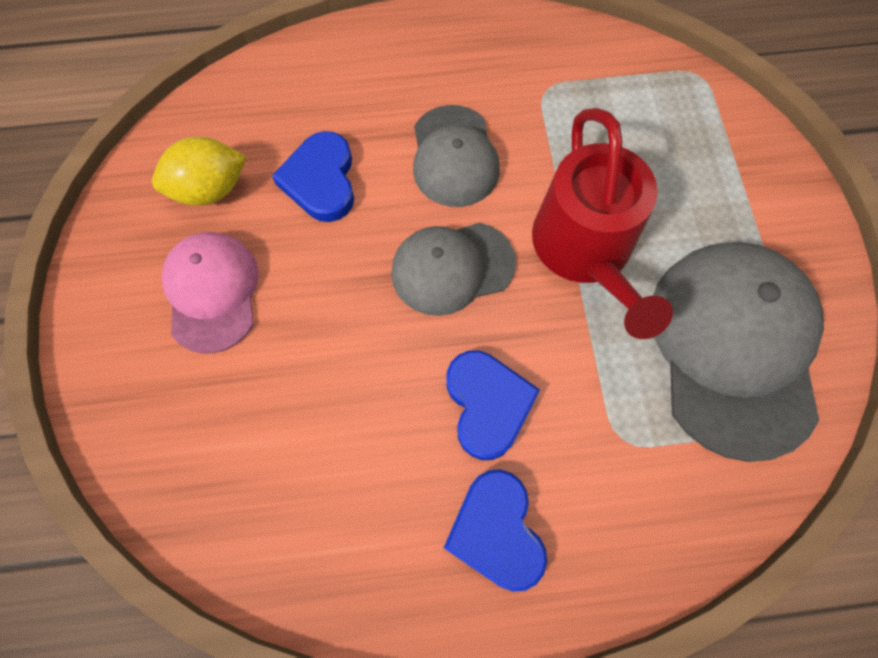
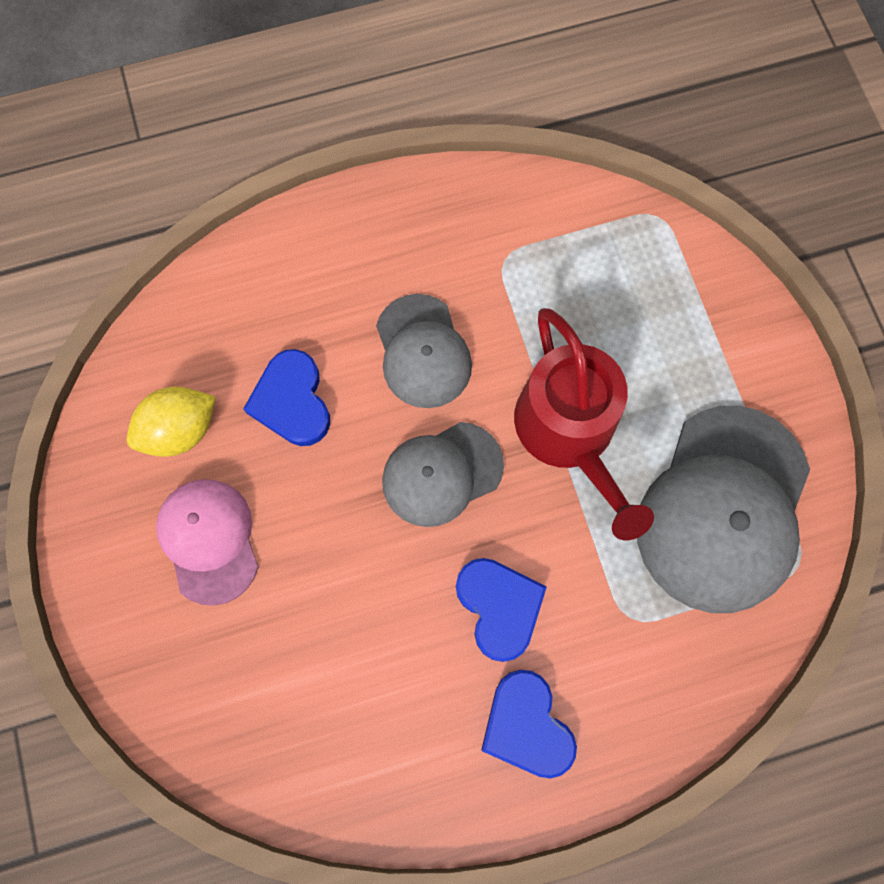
camera: 10 degrees left, 5 degrees up
grey cap [653,242,824,462] -> grey cap turned 150 degrees counterclockwise [637,406,810,613]

